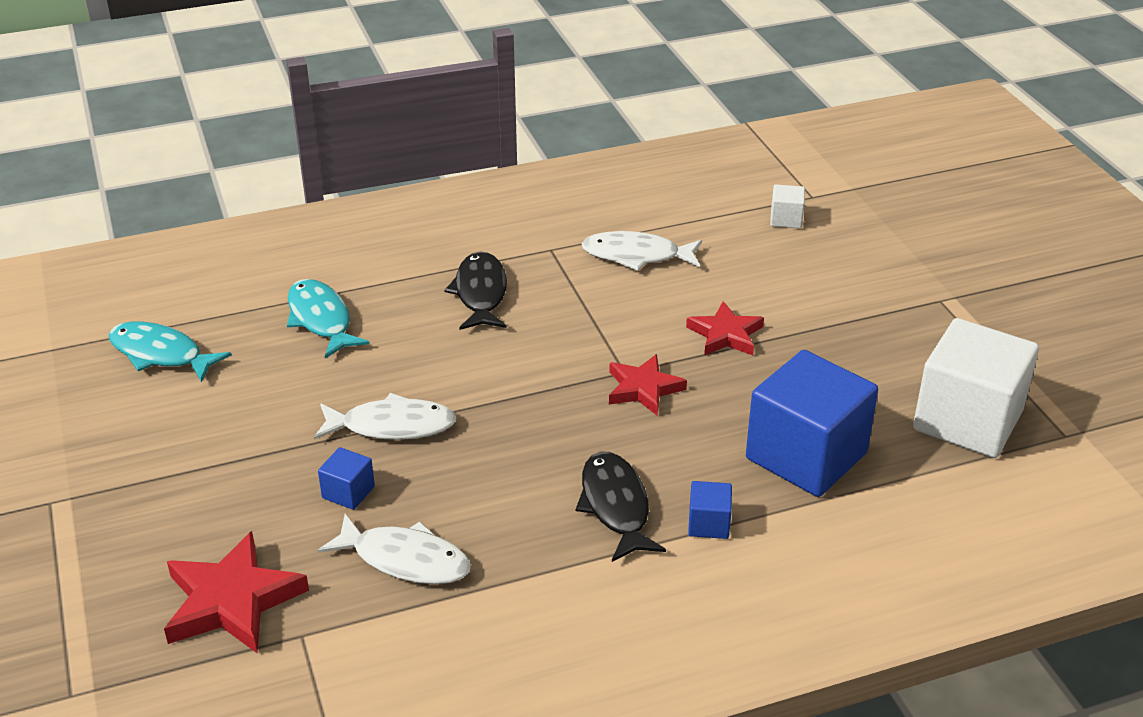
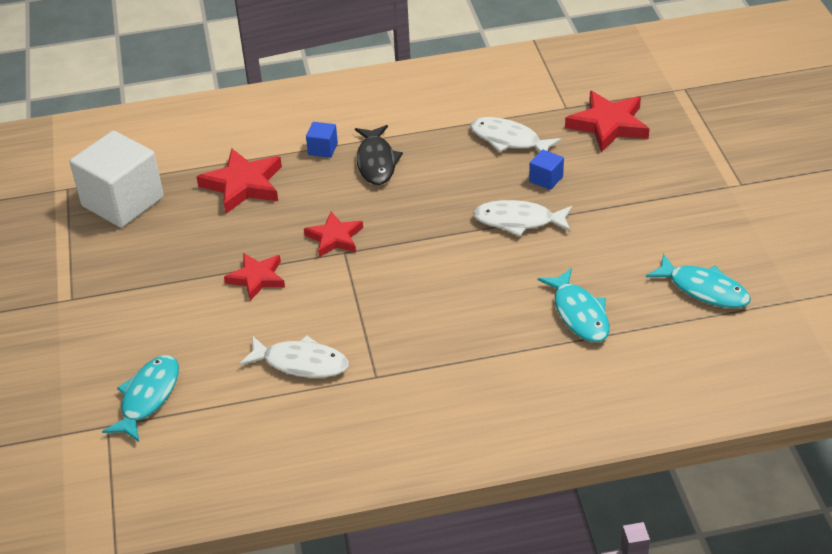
camera: 170 degrees left, 5 degrees up
black fish [444,252,507,330] -> none
blue cube [746,350,878,497] -> red star [196,149,282,214]
white cube [770,184,805,228] -> turquoise fish [102,355,179,442]

